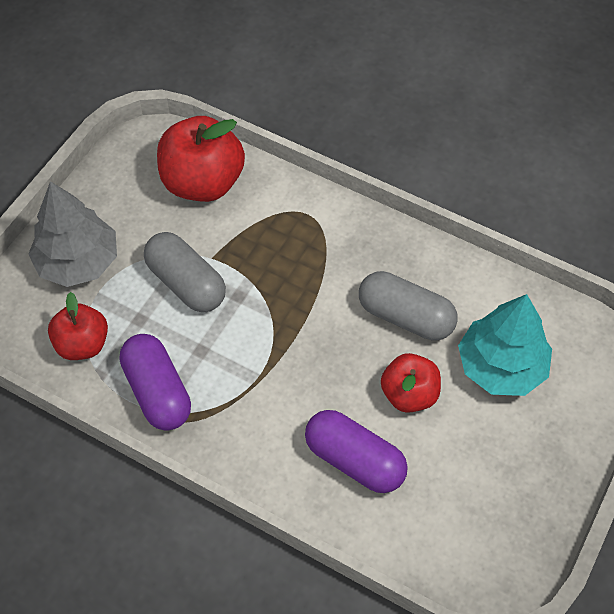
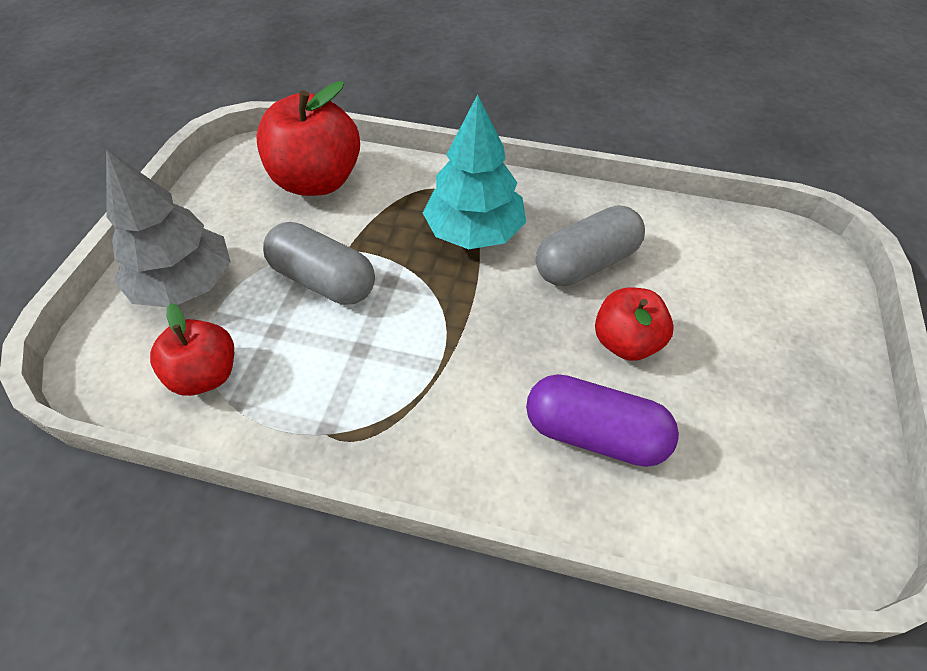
camera: 15 degrees left, 5 degrees down
purple capsule [120,334,191,431] -> none
grey capsule [359,271,458,341] -> grey capsule turned 45 degrees counterclockwise [536,205,645,286]
turquoise tree [458,294,552,396] -> turquoise tree moved to [423,94,526,249]

